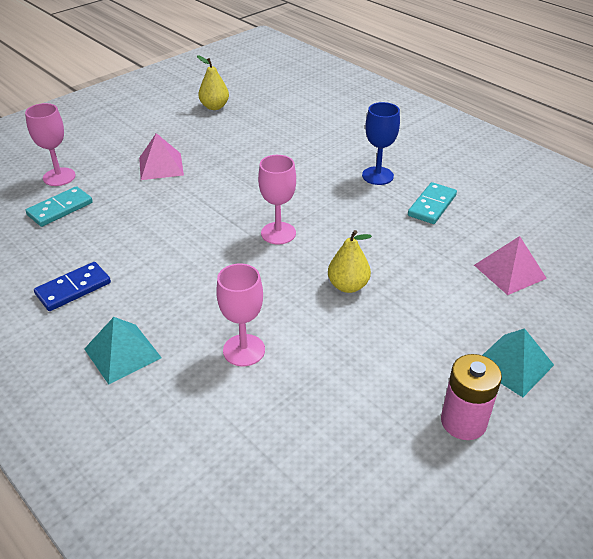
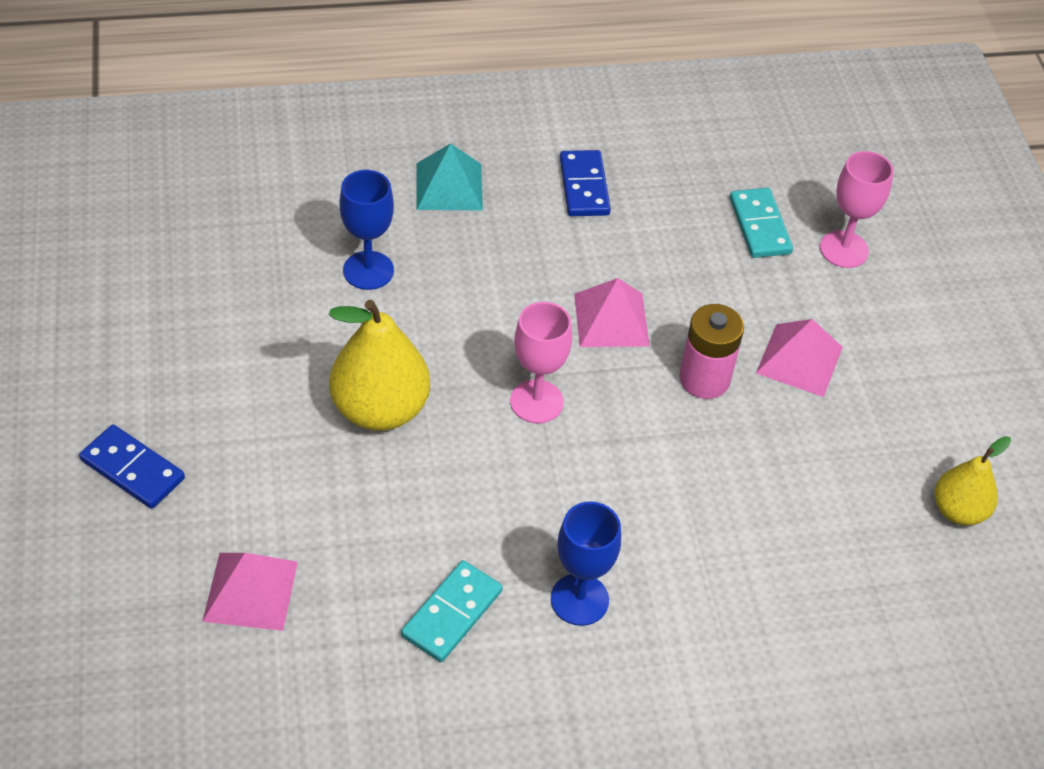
camera: 120 degrees right, 10 degrees up
pink goblet [216,263,265,366] -> blue goblet [339,170,394,290]
yellow pear [328,230,372,293] -> yellow pear [328,300,430,431], size x1.66
turquoise domino [408,182,457,224] -> turquoise domino turned 60 degrees clockwise [401,560,503,662]
pink battery [441,354,502,440] -> pink battery moved to [679,304,744,399]
turquoise pyramid [482,328,554,397] -> blue domino [79,424,185,509]
none -> pink pyramid [574,278,650,347]

